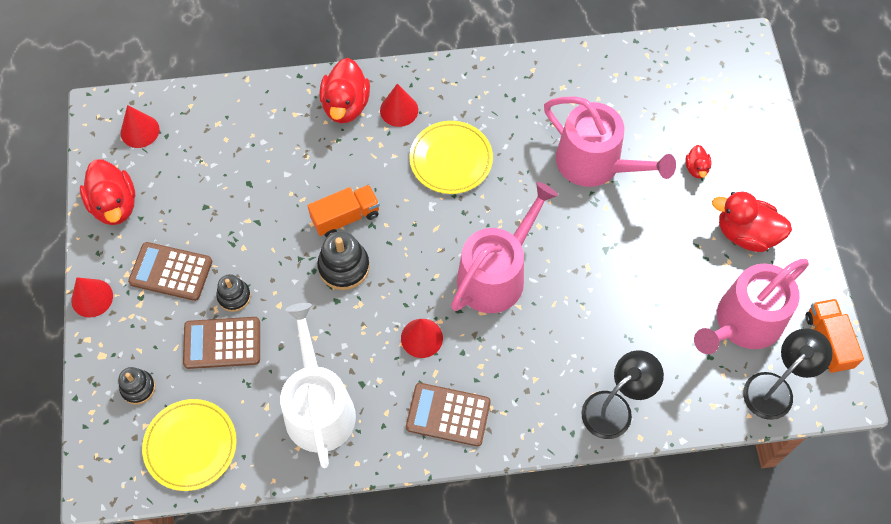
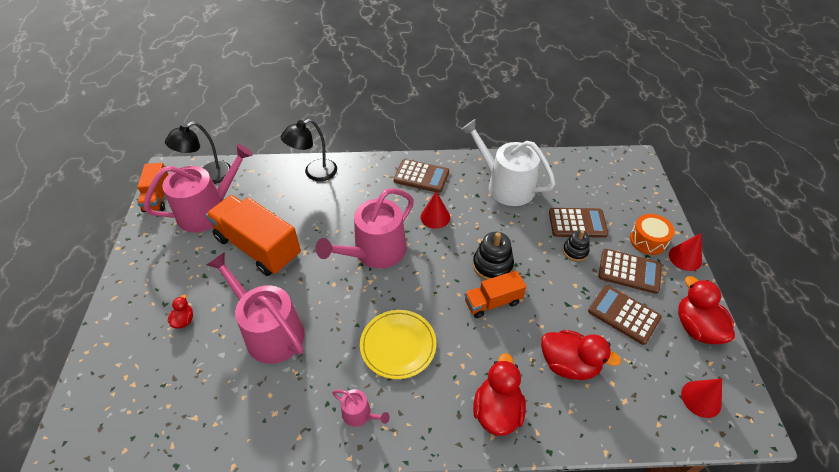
camera: 175 degrees left, 15 degrees down
black stacking toy [118,367,155,405] -> none
yellow plate [142,399,237,491] -> none
white watering can [280,303,356,468] -> white watering can turned 135 degrees clockwise [462,119,556,206]
red cone [380,84,418,127] -> none
red duck [712,192,792,252] -> red duck moved to [541,330,621,380]
none -> orange truck [206,195,301,276]
none -> pink watering can [332,389,390,427]
none -> brown calculator [588,285,662,345]
none -> orange drum [630,214,674,255]

